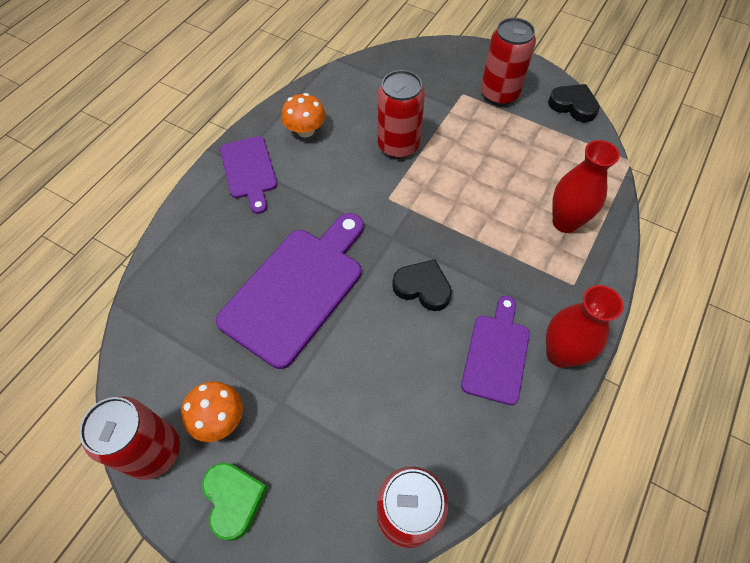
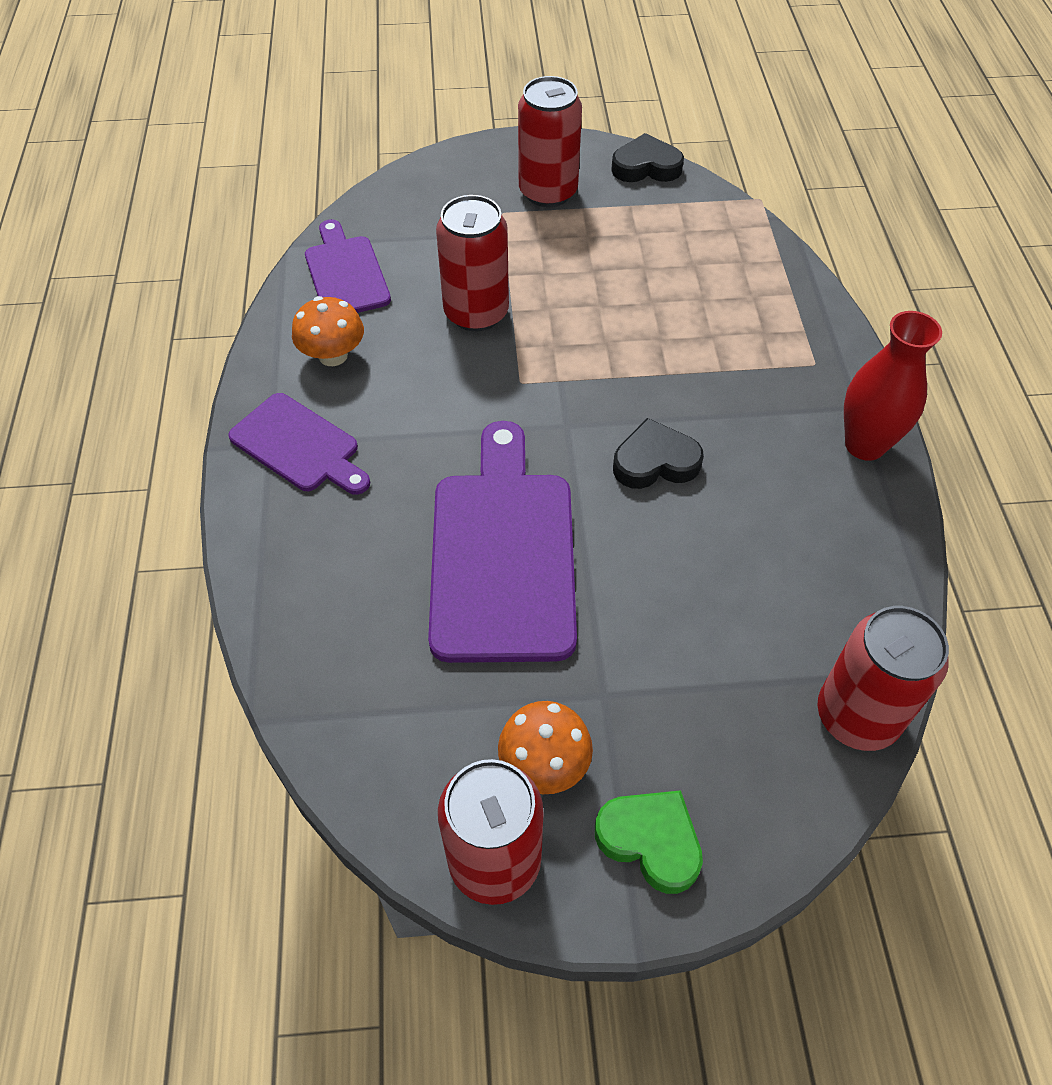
camera: 35 degrees left, 5 degrees down
purple cutting board [461,296,530,405] -> purple cutting board moved to [305,219,391,313]
red vase [552,140,620,233] -> none

